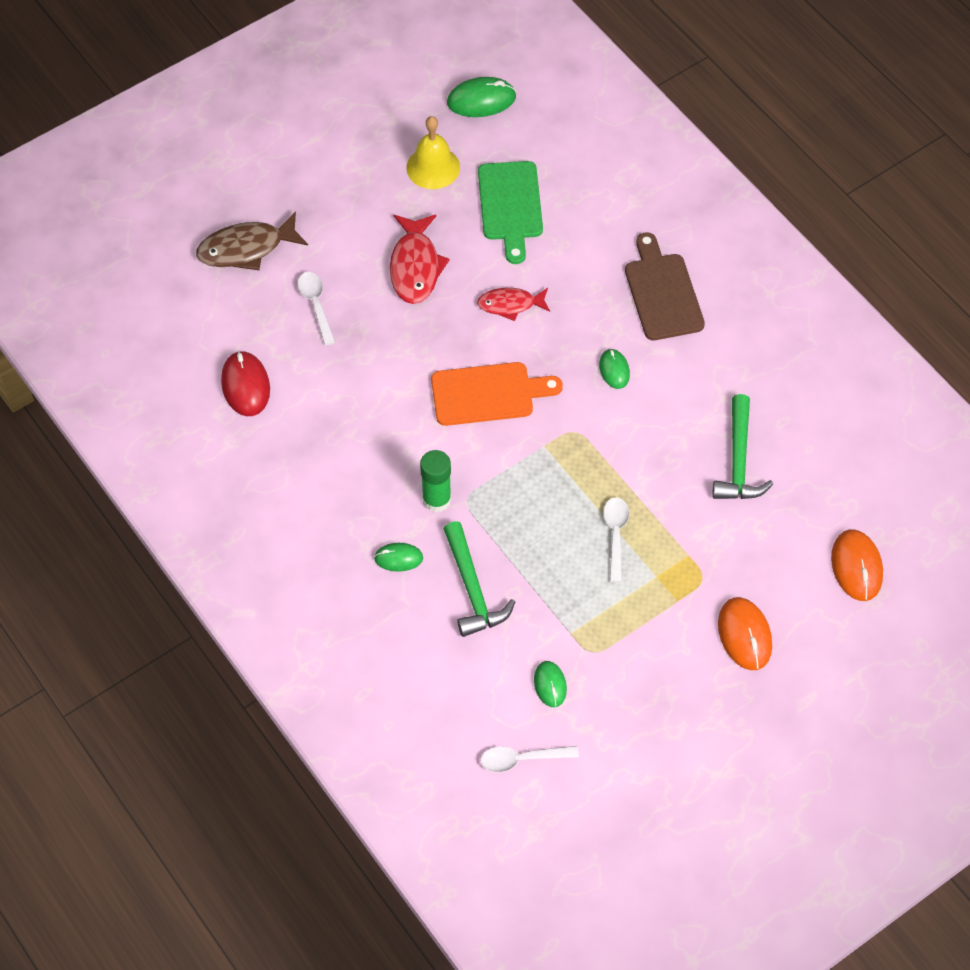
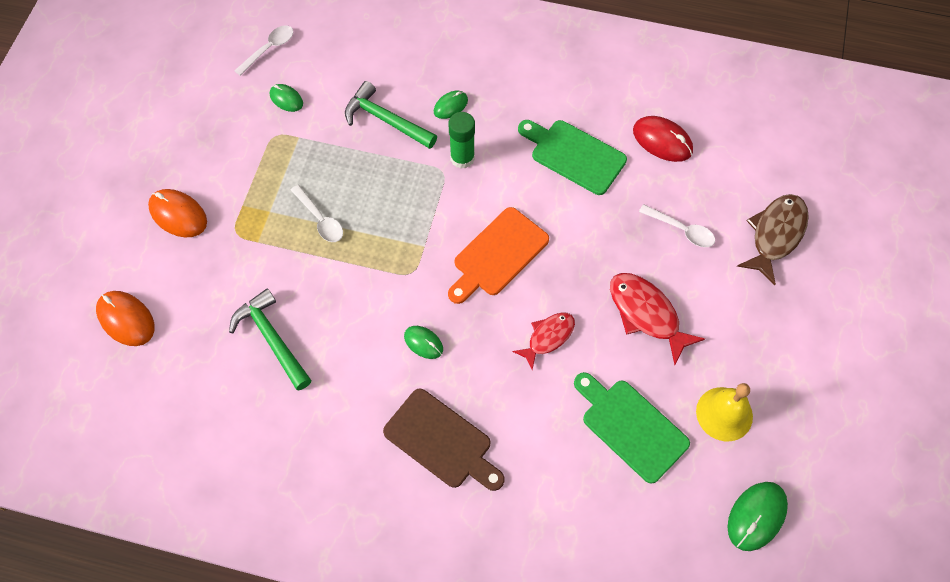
camera: 140 degrees right, 5 degrees up
none -> green cutting board [518,120,627,195]

